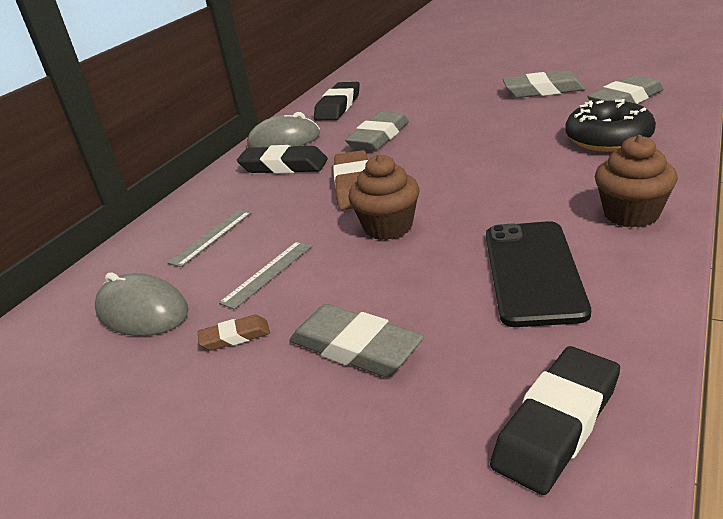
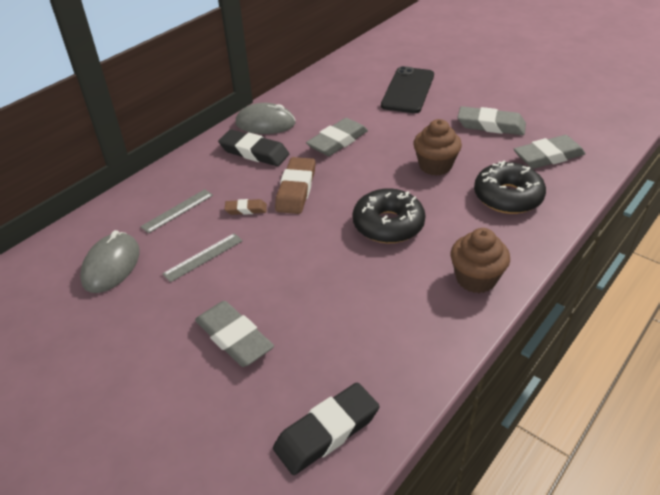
camera: 10 degrees right, 10 degrees up
grey mouse [95,273,189,336] -> grey mouse turned 60 degrees clockwise [80,230,140,293]
brown eraser [197,315,270,351] -> brown eraser moved to [225,199,267,215]
black eraser [314,82,360,120] -> none
brown cupcake [348,154,419,240] -> brown cupcake moved to [414,119,462,176]
black phone [486,221,591,327] -> black phone moved to [381,66,434,113]
none -> black donut [353,188,425,243]

